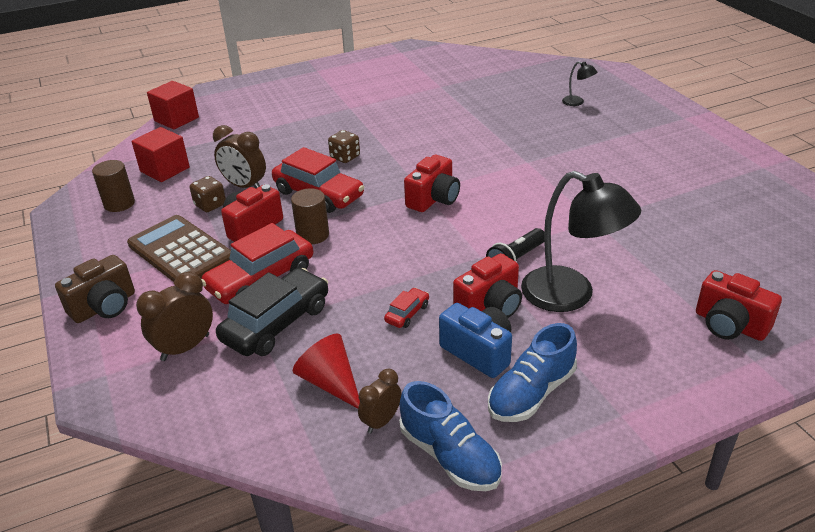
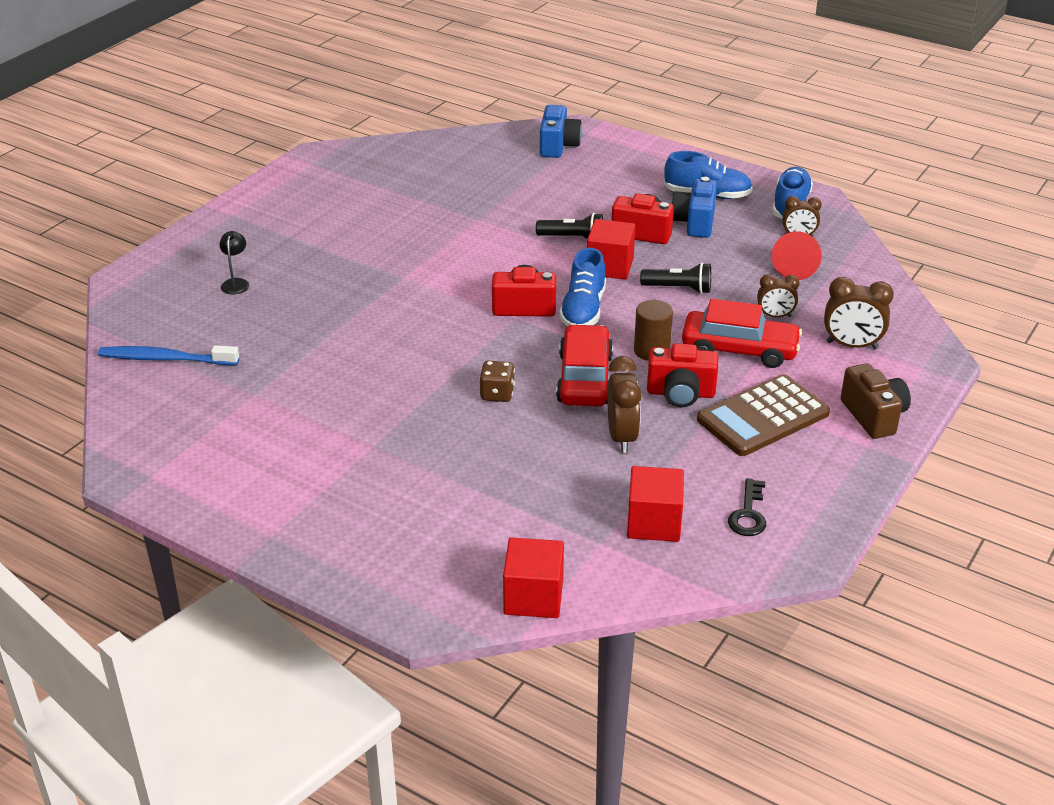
camera: 125 degrees left, 0 degrees up
brown camera [55,255,135,323] -> brown camera turned 60 degrees clockwise [841,363,911,439]
brown cylinder [92,160,135,212] -> black key [728,478,766,536]
brown calculator [127,215,231,282] -> brown calculator turned 45 degrees clockwise [697,374,830,456]
brown dice [190,176,226,212] -> none
black car [216,268,328,356] -> brown clock [757,274,800,317]
red car [384,288,429,328] -> none
black lamp [521,171,641,312] -> none
red camera [696,270,782,341] -> blue camera [540,105,582,158]
none -> blue toothbrush [98,345,239,365]
none -> blue shoe [559,248,606,326]
none -> red cube [587,219,635,280]
none -> black flashlight [640,263,711,294]

